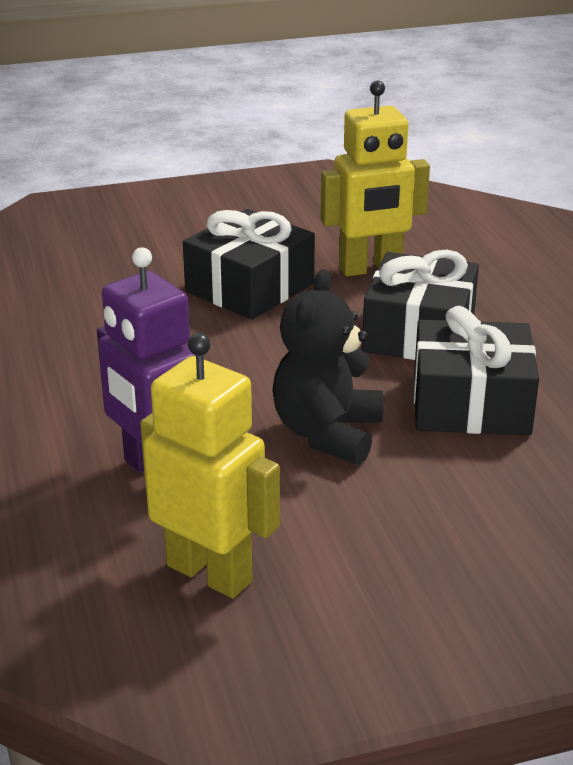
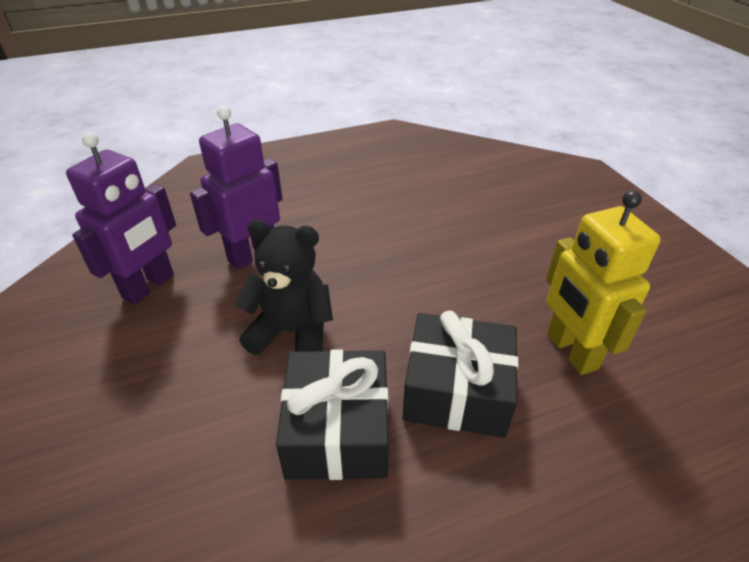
camera: 85 degrees right, 10 degrees up
yellow robot [140,333,280,598] -> purple robot [66,132,176,304]
black gift [183,209,315,320] -> none

